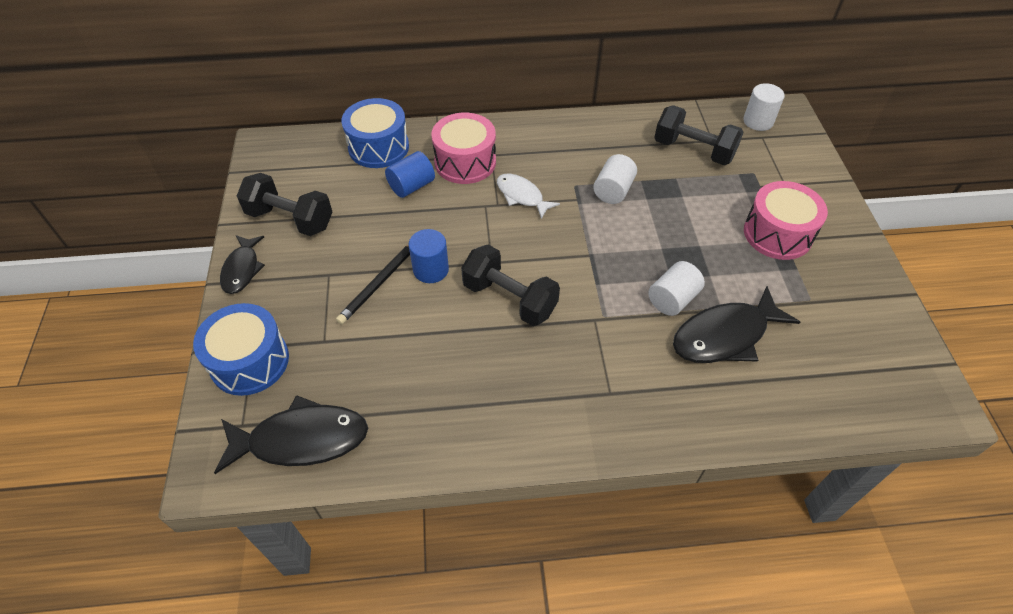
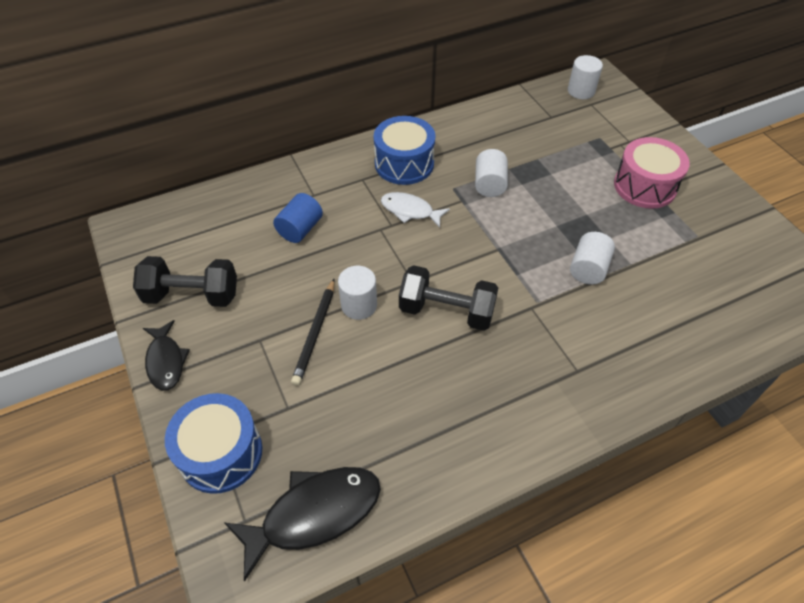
camera: 20 degrees left, 0 degrees up
blue drum [342,98,409,168] -> blue drum moved to [373,116,436,185]
blue cylinder [409,229,449,283] -> white cylinder [338,266,377,320]
pink drum [431,113,496,184] -> none
black dumbbell [654,105,744,165] -> none
black fish [673,286,800,363] -> none

